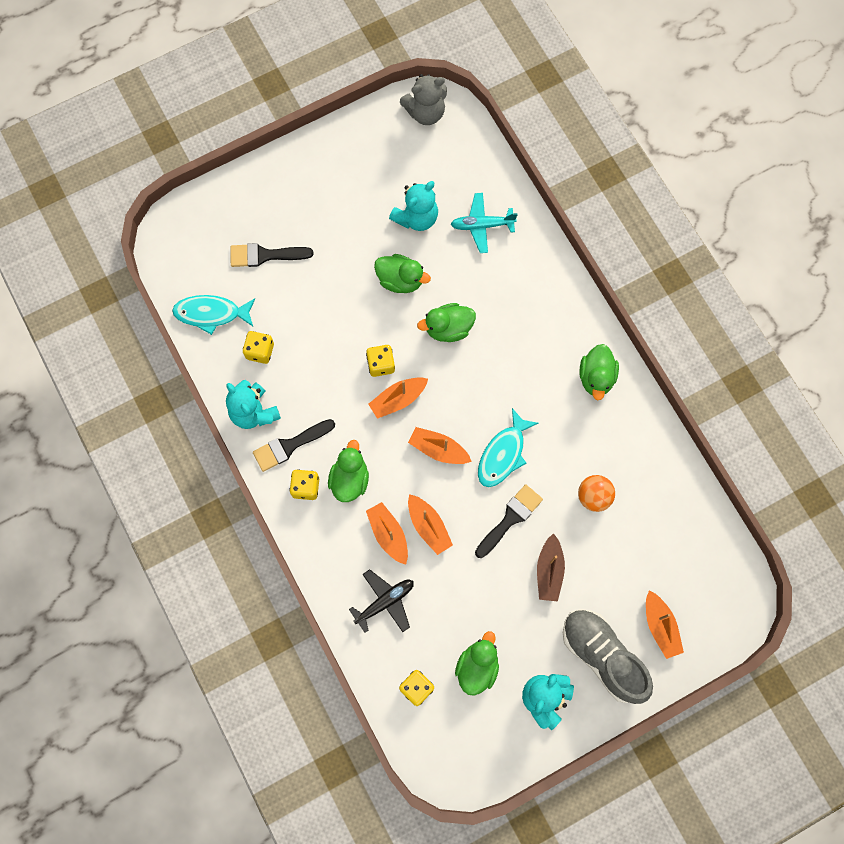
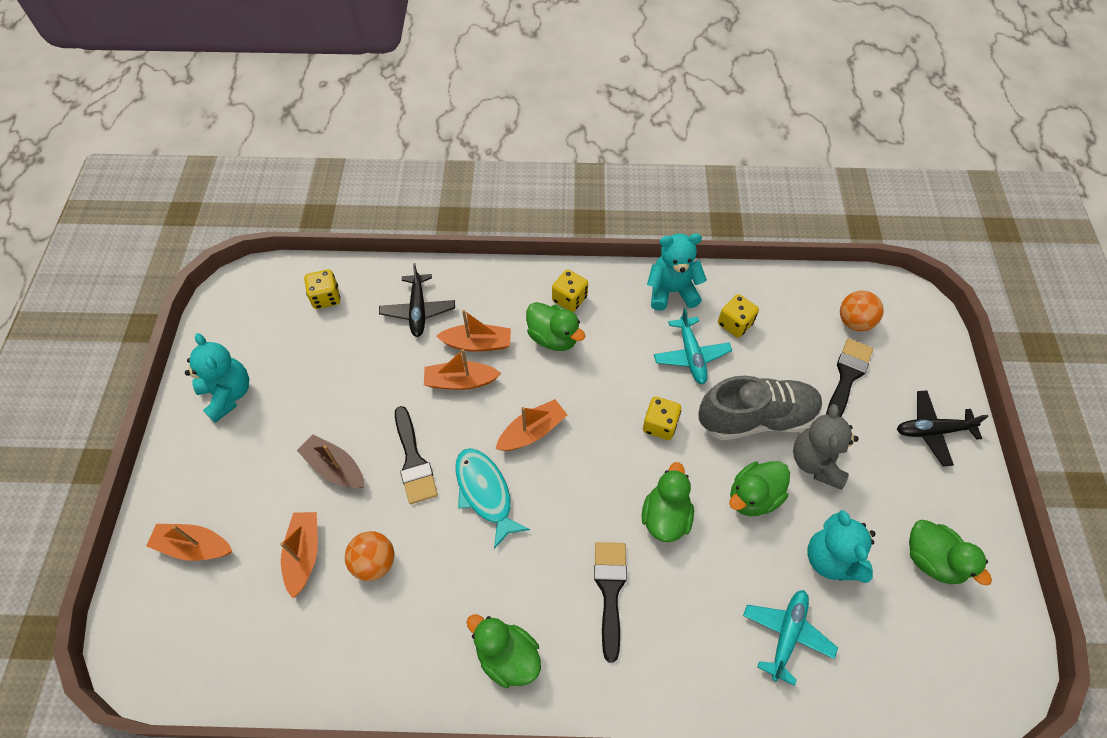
camera: 120 degrees right, 15 degrees down
turquoise fish [172,295,255,335] -> none
black brush [253,419,335,472] -> black brush moved to [594,542,627,663]
orange boat [368,377,428,419] -> orange boat moved to [280,512,318,598]
grey teddy bear [400,74,447,125] -> grey teddy bear moved to [793,404,859,490]
green duck [455,631,499,696] -> green duck moved to [909,520,992,586]
grey shoe [563,609,653,704] -> grey shoe moved to [698,376,822,440]
none -> turquoise plane [654,307,732,384]
none -> orange ball [840,291,884,331]
none -> black plane [897,390,989,466]

